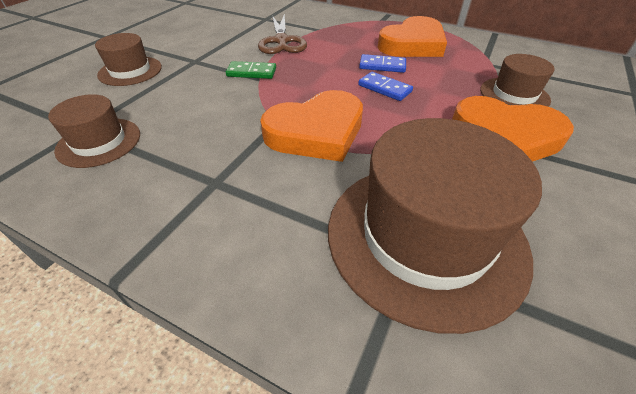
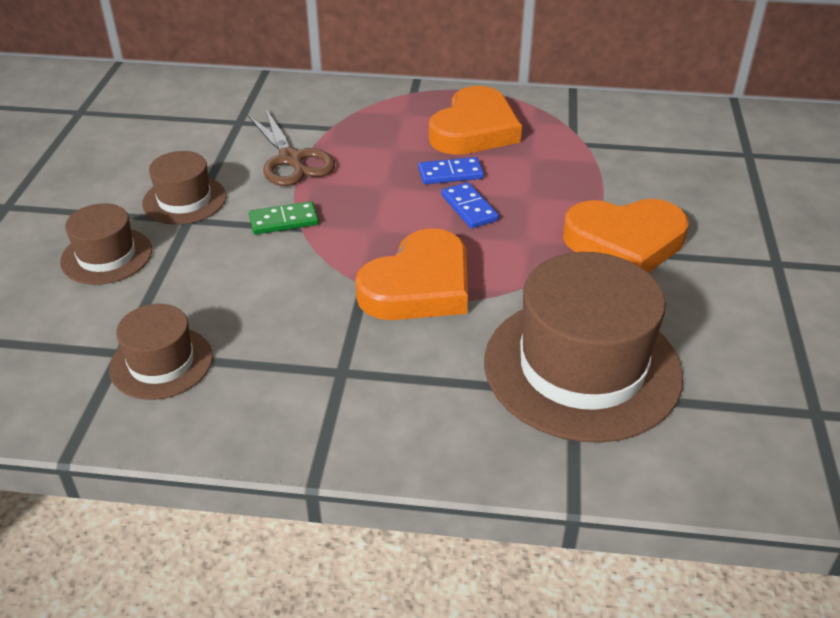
camera: 20 degrees left, 5 degrees down
blue domino [358,72,413,101] -> blue domino turned 45 degrees clockwise [441,182,499,228]
brown hat [480,54,555,107] -> brown hat moved to [142,151,226,225]

